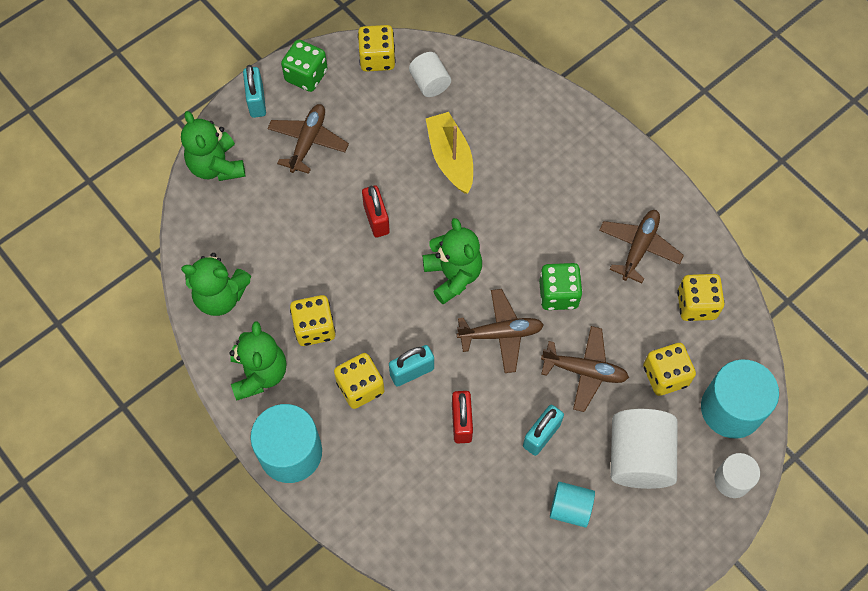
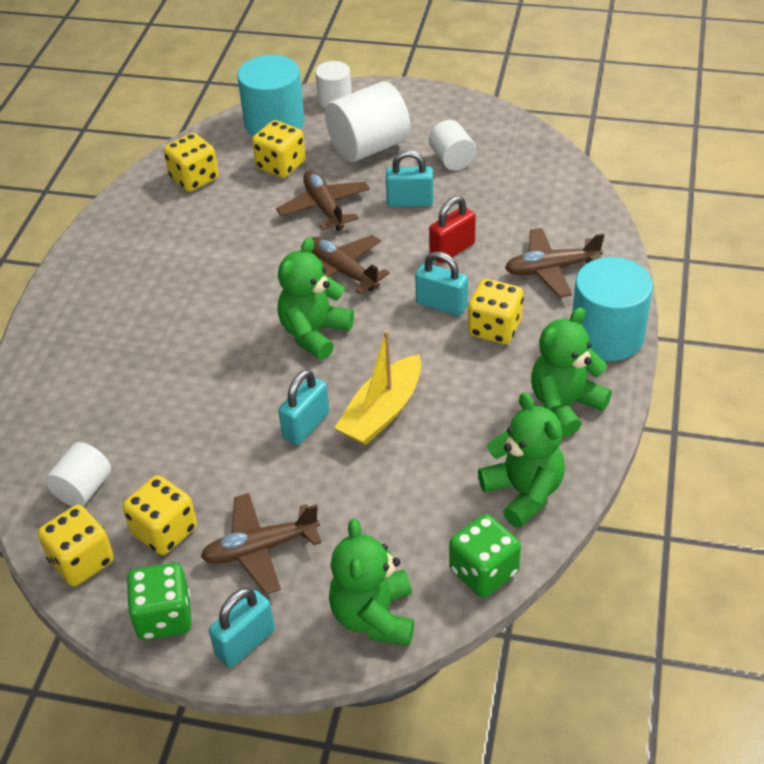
camera: 125 degrees left, 20 degrees down
green teddy bear [181,111,245,181] -> green teddy bear turned 150 degrees clockwise [329,519,414,646]
yellow dice [290,295,336,346] -> yellow dice moved to [123,475,197,555]
red padlock [362,185,390,237] -> turquoise padlock [278,370,329,445]
yellow boat [426,112,473,194] -> yellow boat moved to [335,330,421,446]
green dice [539,263,583,310] -> green dice moved to [449,514,521,598]
turquoise cylinder [550,482,595,528] -> white cylinder [429,120,476,170]
brown plane [599,210,684,283] -> brown plane moved to [505,228,604,298]

